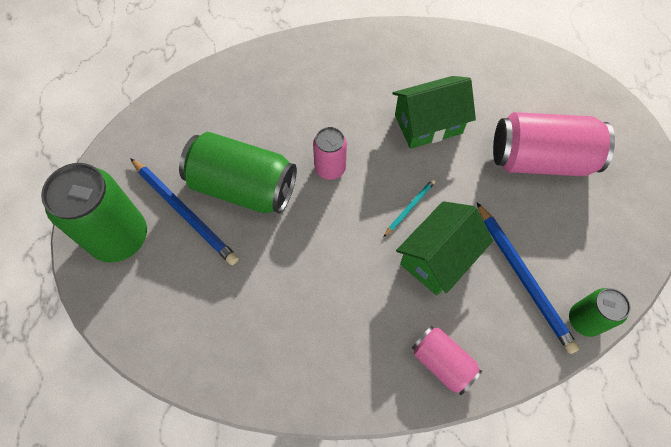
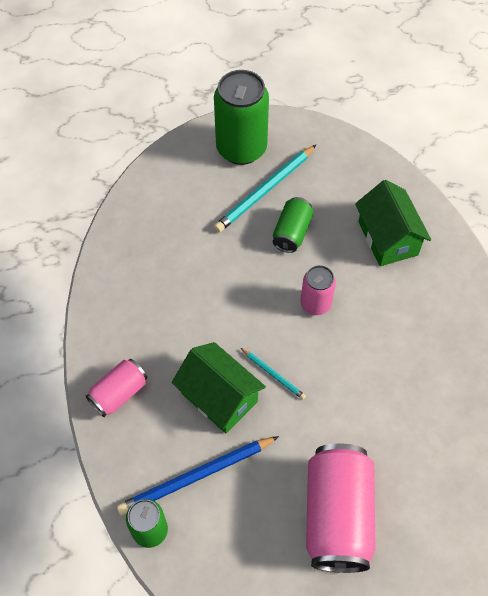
camera: 90 degrees right, 5 degrees down
blue pencil [130,158,239,265] -> turquoise pencil [214,145,316,232]
green can [179,132,297,214] -> green can [273,197,313,253], size x0.55
green house [393,76,476,149] -> green house moved to [355,180,431,266]

